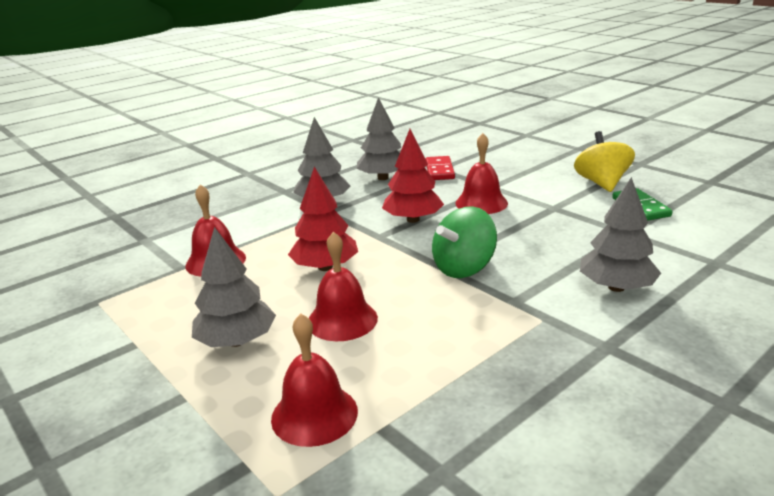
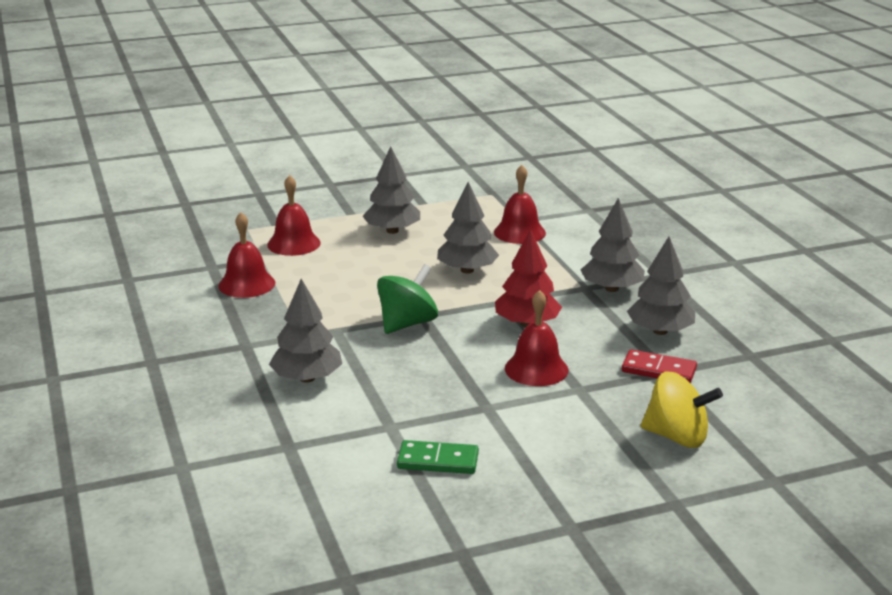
camera: 110 degrees right, 0 degrees up
red tree [288,167,358,271] -> grey tree [437,182,499,273]
red bell [309,231,378,341] -> red bell moved to [218,212,275,298]
green spinning top [432,206,497,278] -> green spinning top turned 60 degrees clockwise [377,264,438,334]
yellow spinning top [574,131,635,192] -> yellow spinning top moved to [641,372,723,448]

